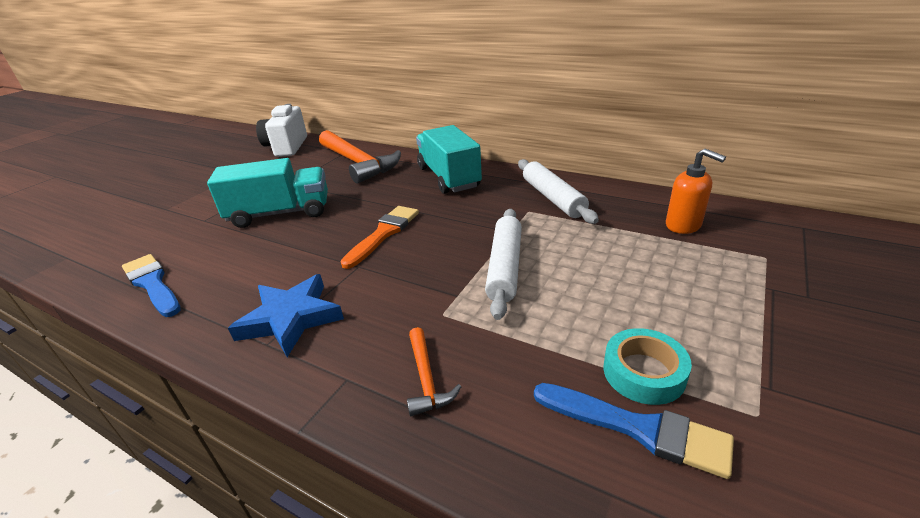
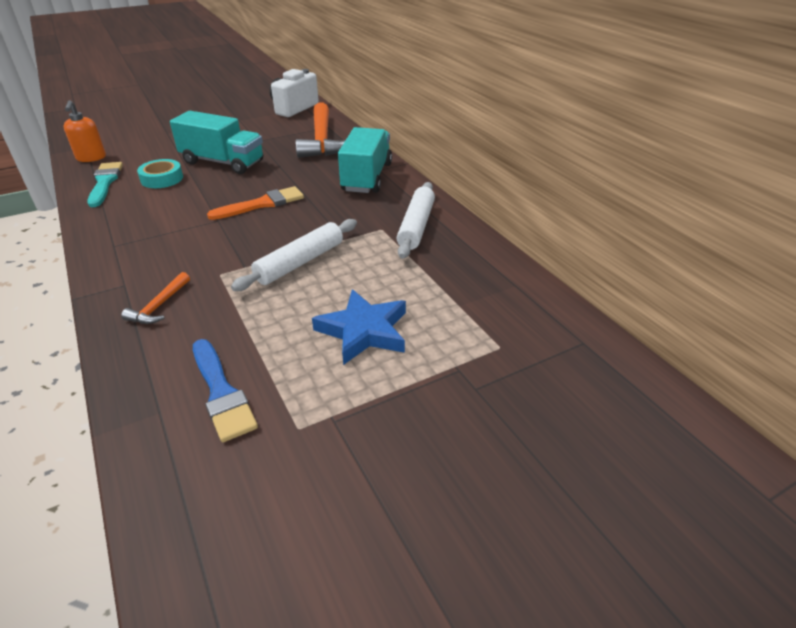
camera: 30 degrees right, 5 degrees up
blue brush [122,254,181,317] -> turquoise brush [87,162,123,207]
blue star [228,274,344,357] -> blue star moved to [312,289,406,365]
turquoise tape [603,328,692,405] -> turquoise tape moved to [137,159,183,188]
orange soap dispenser [666,148,726,234] -> orange soap dispenser moved to [64,100,106,162]

